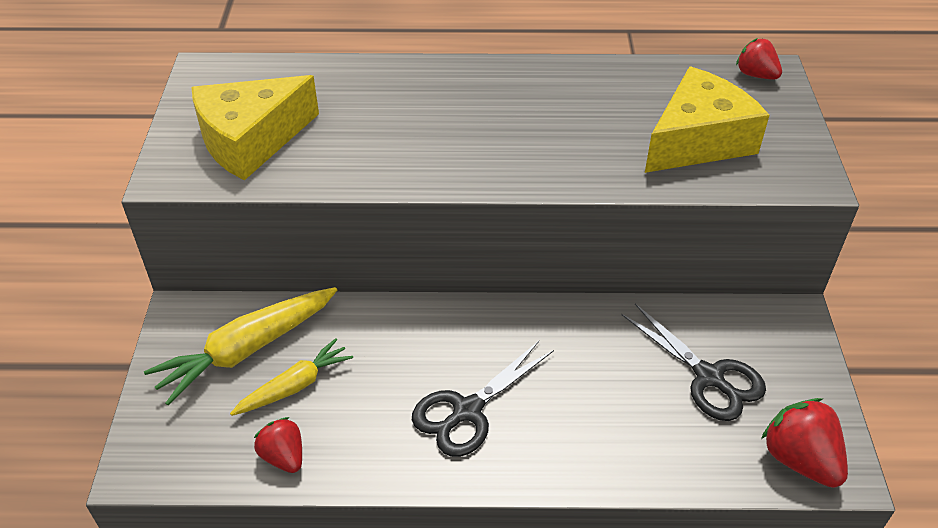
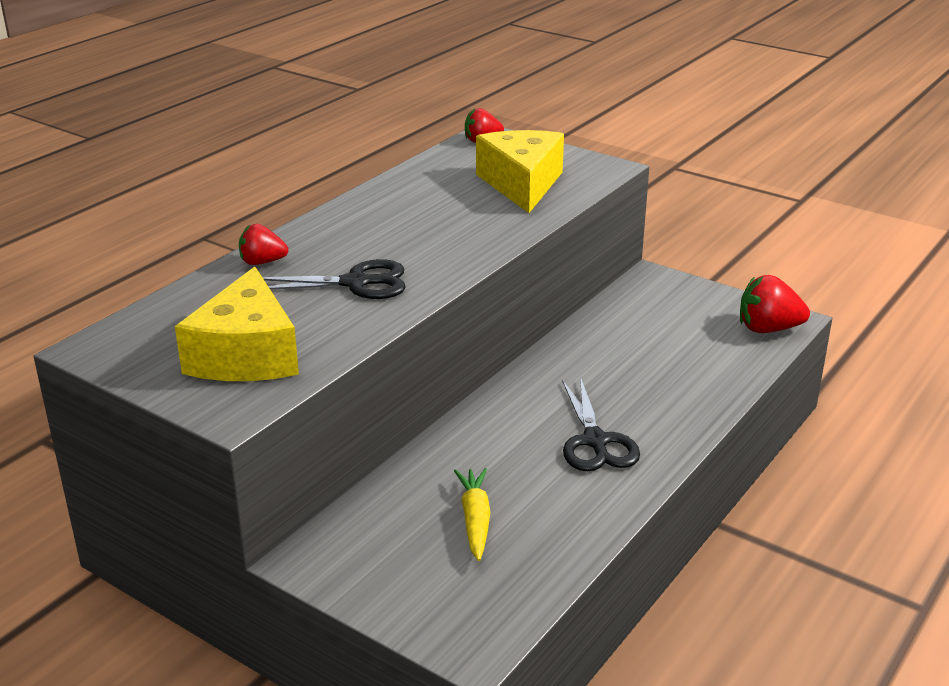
camera: 55 degrees left, 15 degrees down
yellow carrot [144,287,337,406] -> none
red strawberry [254,417,302,473] -> red strawberry moved to [239,224,288,265]
black scissors [621,304,766,421] -> black scissors moved to [262,259,406,299]

